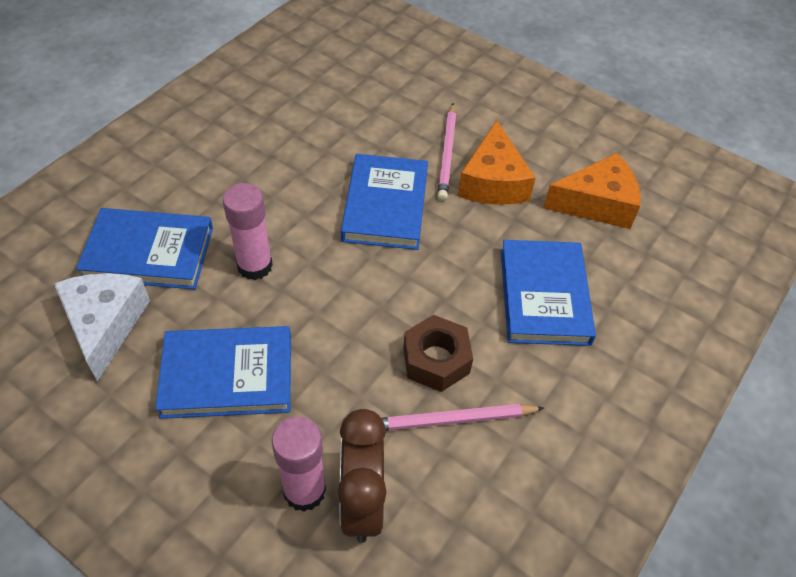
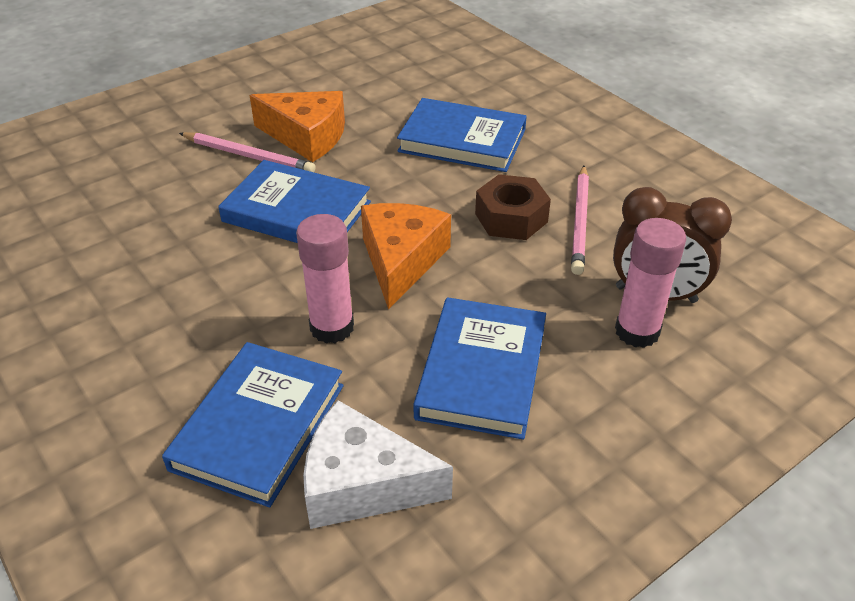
camera: 70 degrees left, 10 degrees down
orange cheese [543,153,641,229] -> orange cheese moved to [361,203,451,310]

